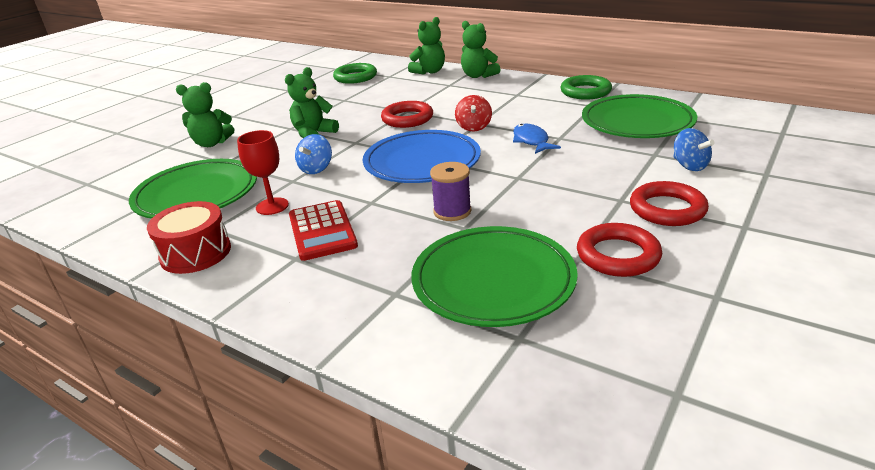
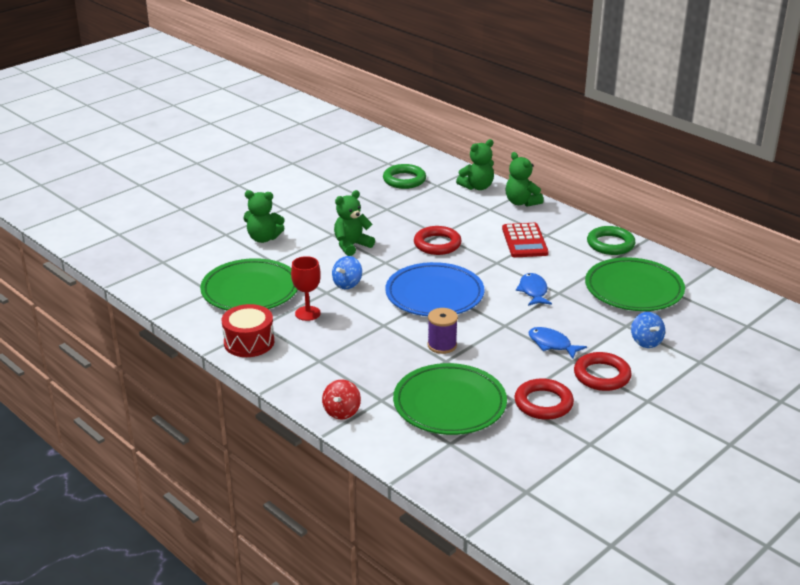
camera: 10 degrees right, 0 degrees up
red calculator [289,200,358,261] -> red calculator moved to [502,223,549,257]
red spinning top [455,95,492,131] -> red spinning top moved to [322,380,361,419]
none -> blue fish [529,327,587,359]

